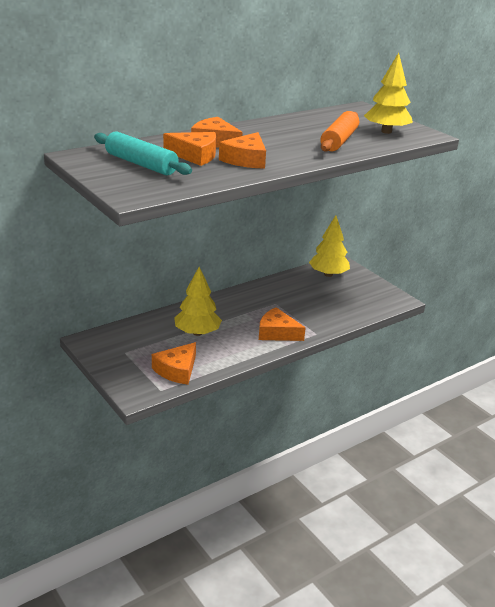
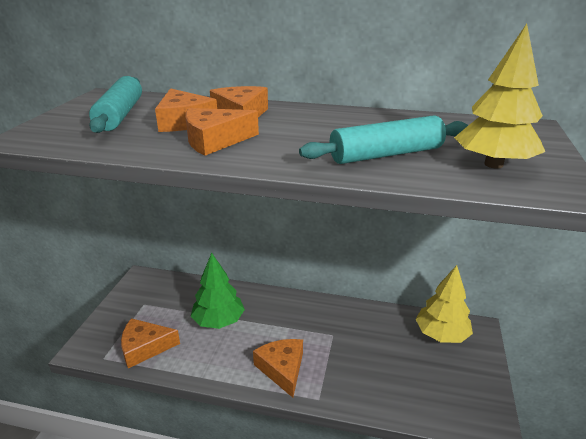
camera: 50 degrees right, 0 degrees up
yellow tree [174,267,222,336] -> green tree [191,253,245,329]
orange rolling pin [320,111,359,152] -> turquoise rolling pin [299,115,468,164]

